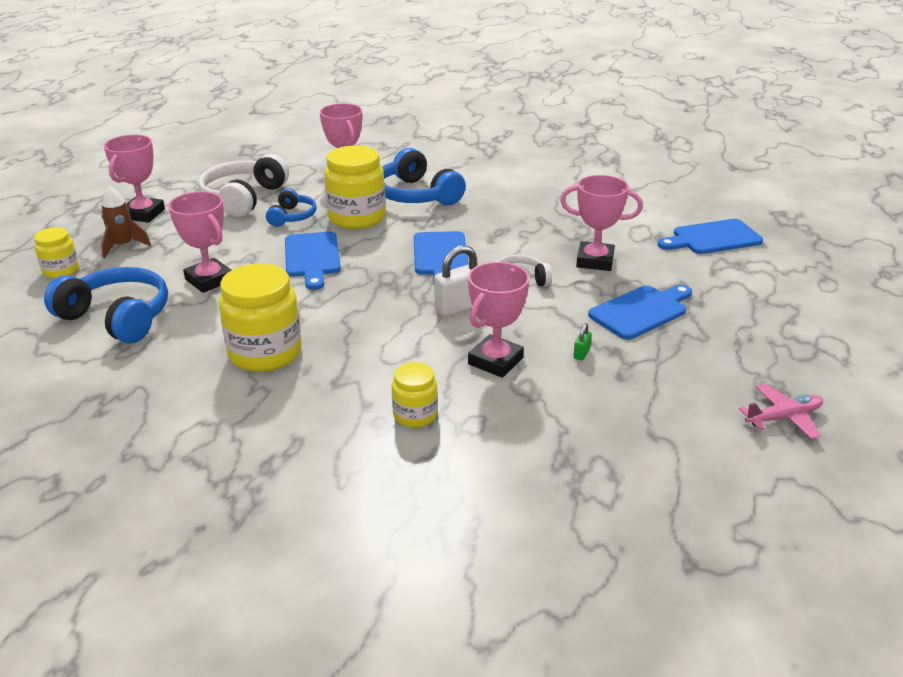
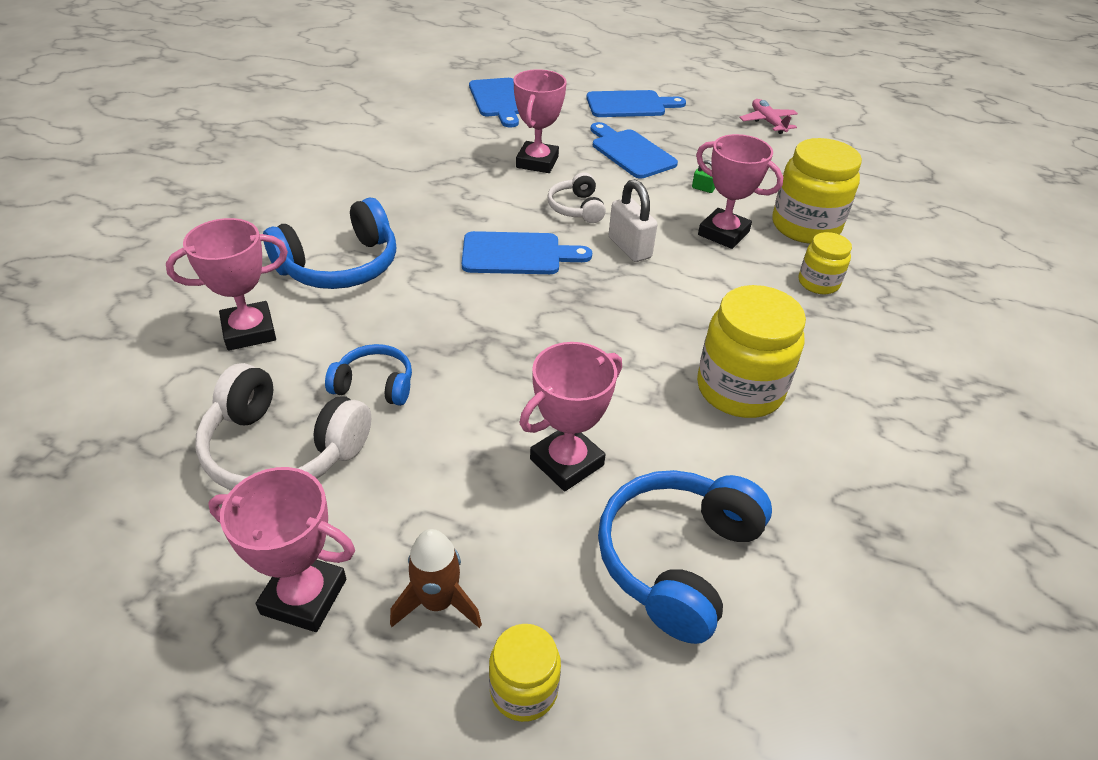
camera: 90 degrees left, 10 degrees up
blue cutting board [285,232,341,290] -> blue cutting board moved to [586,90,686,117]
yellow jar [324,145,386,229] -> yellow jar moved to [772,138,862,244]

